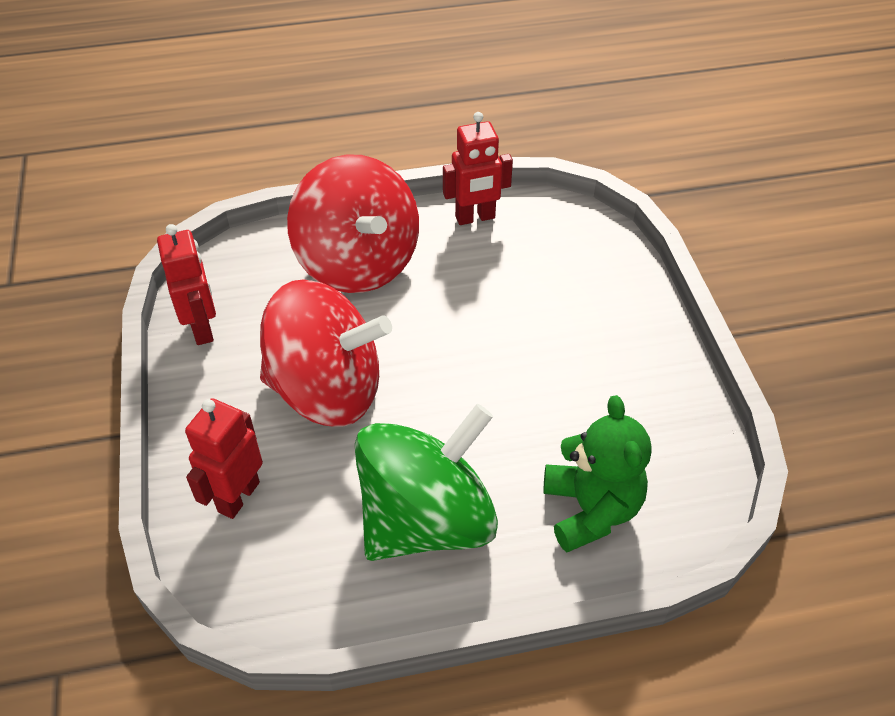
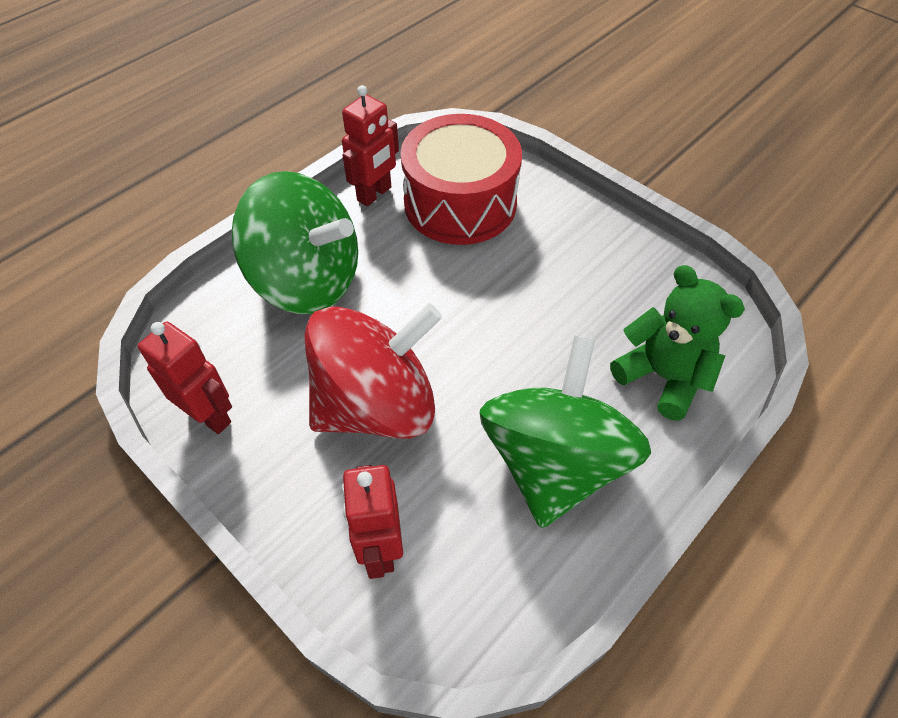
camera: 35 degrees left, 5 degrees up
red spinning top [287,154,419,293] -> green spinning top [231,171,358,314]
none -> red drum [401,114,522,245]

